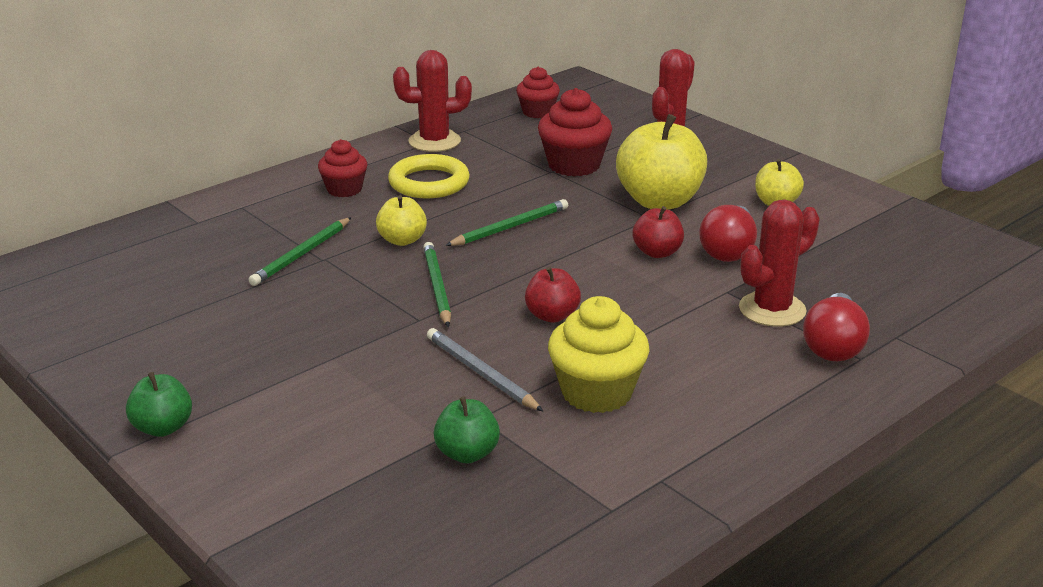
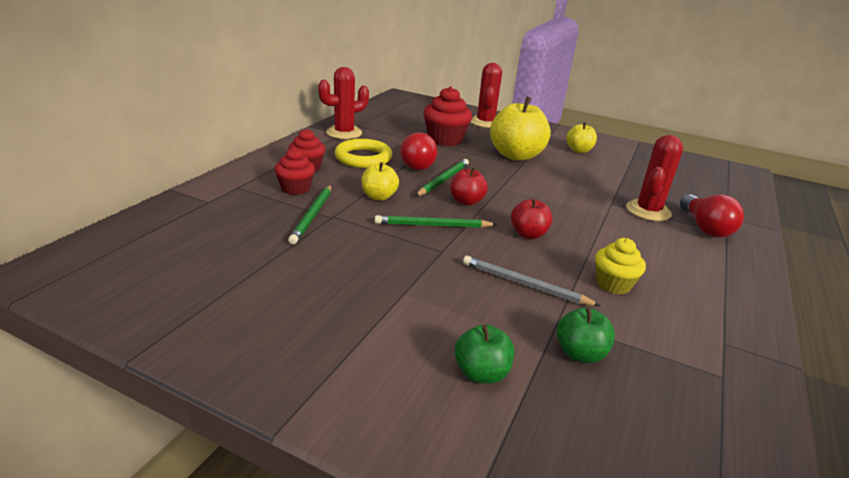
camera: 25 degrees left, 0 degrees up
green apple [126,372,192,437] -> green apple moved to [455,324,514,384]
green pencil [423,242,451,327] -> green pencil turned 60 degrees counterclockwise [375,215,497,228]
red cupcake [516,66,560,118] -> red cupcake moved to [275,148,315,195]
yellow cupcake [548,296,650,413] -> yellow cupcake [595,238,646,294], size x0.64
red apple [632,206,684,258] -> red apple moved to [450,167,488,206]
red light bulb [699,205,757,262] -> red light bulb moved to [400,132,438,170]

